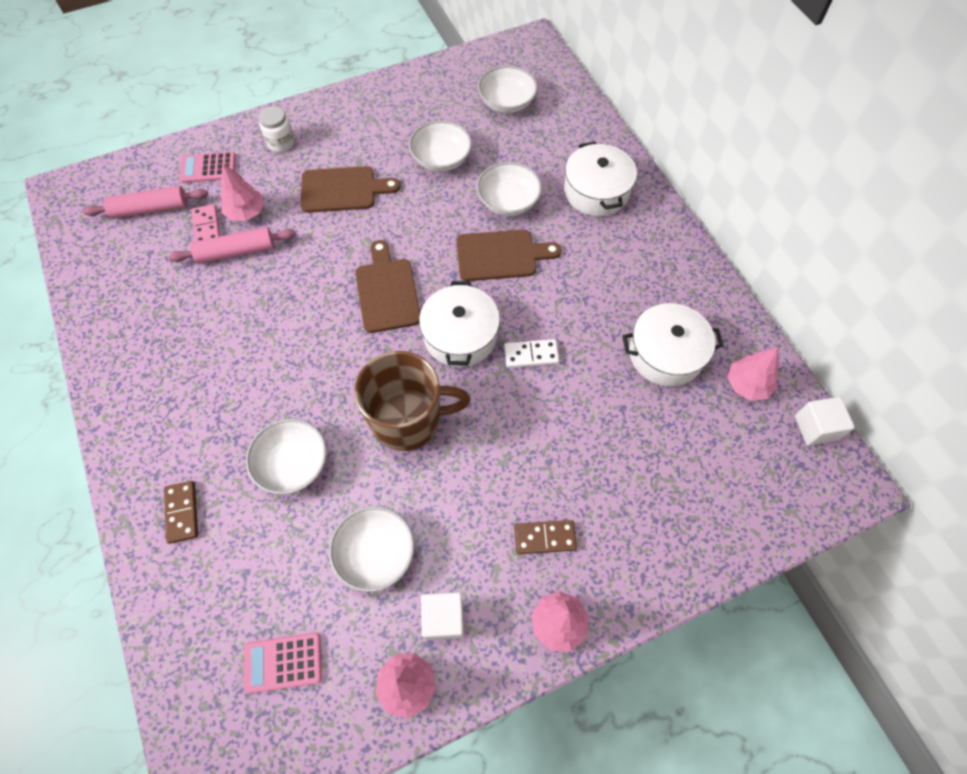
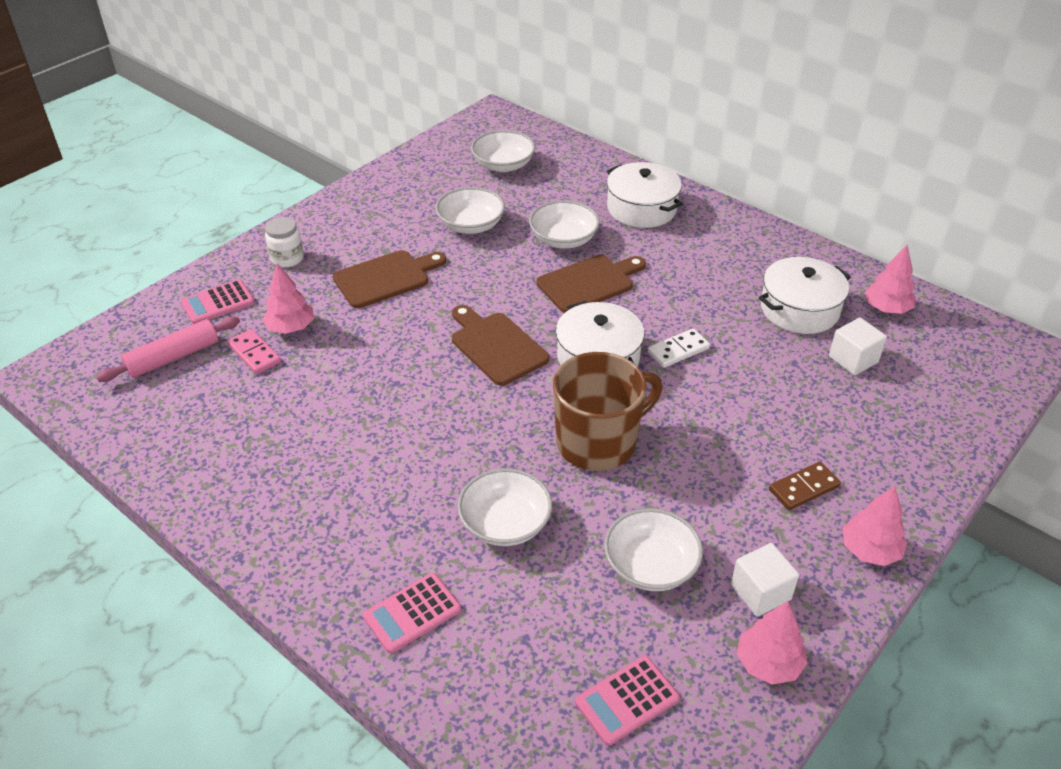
camera: 25 degrees left, 20 degrees down
brown domino [164,481,198,544] -> pink calculator [363,573,461,653]
pink rolling pin [168,227,296,264] -> none
white cube [795,397,855,446] -> white cube moved to [829,318,887,375]

